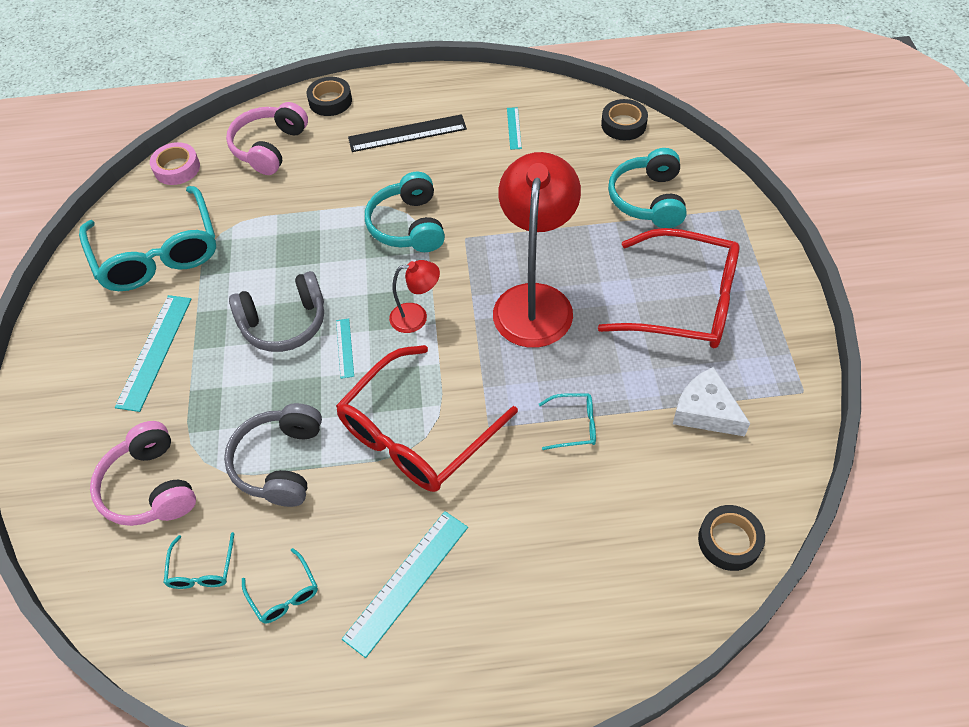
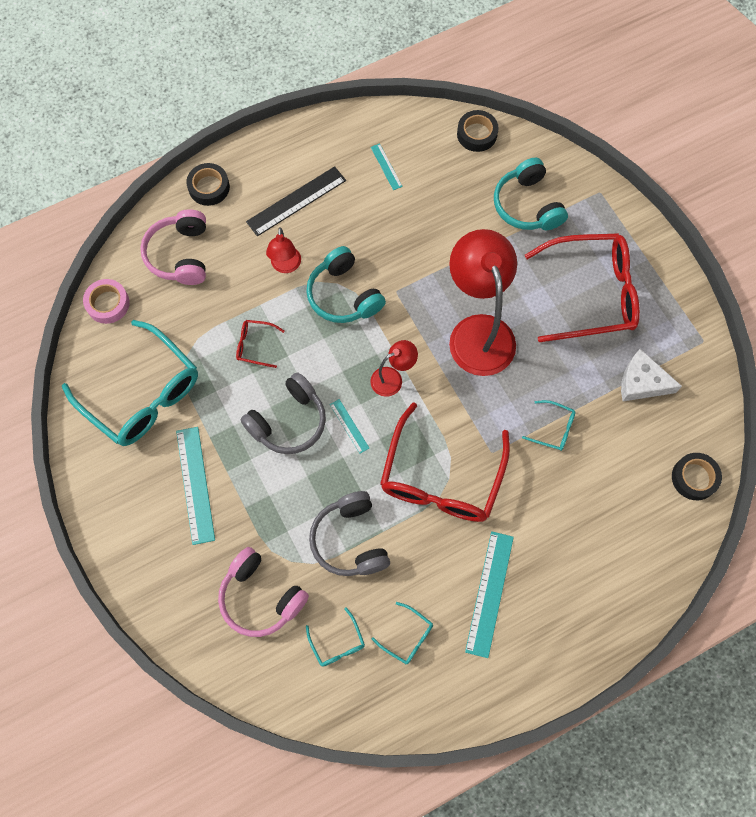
camera: 25 degrees left, 15 degrees up
turquoise glasses [539,393,596,450] -> turquoise glasses turned 45 degrees clockwise [522,400,575,451]
none -> red glasses [236,320,284,368]
none -> red lamp [266,227,301,273]

